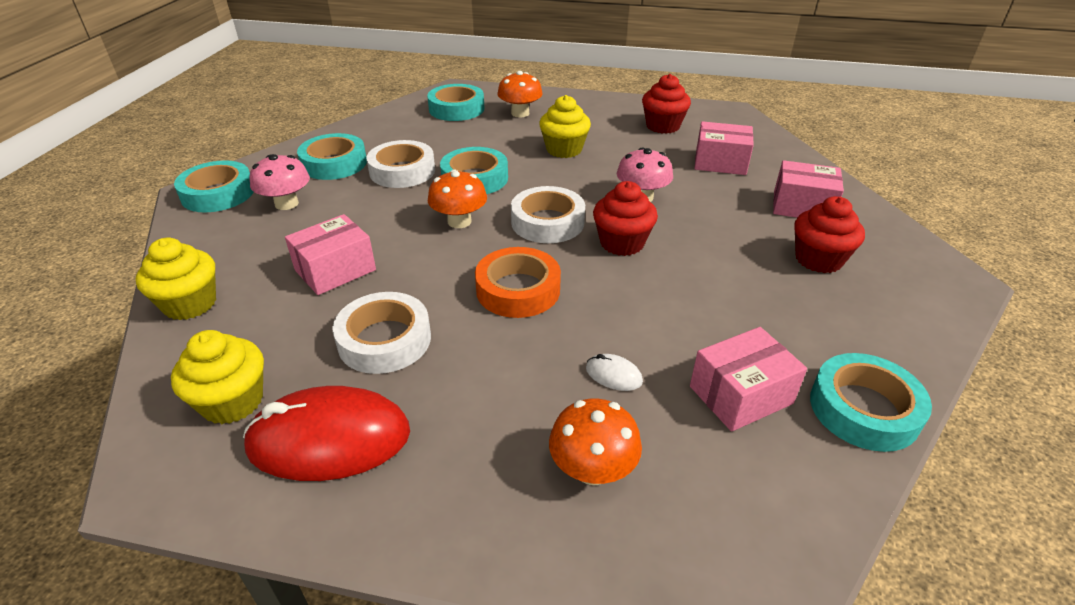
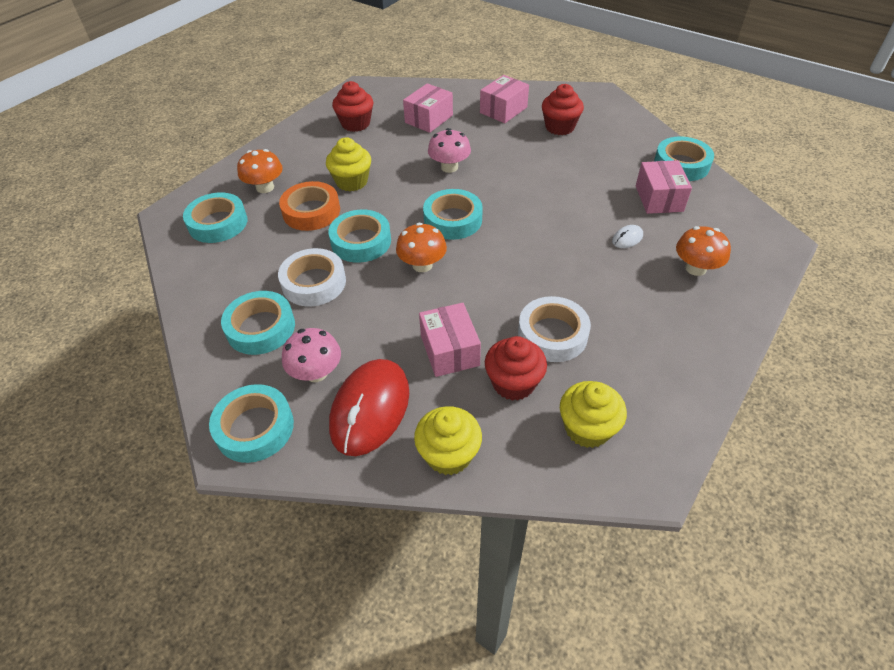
camera: 65 degrees left, 10 degrees up
red mouse [243,386,410,481] -> red mouse moved to [329,359,409,456]
orange tape [475,247,561,318] -> orange tape moved to [279,181,340,231]
white tape [511,186,585,243] -> turquoise tape [423,189,483,240]
red cupcake [593,181,658,256] -> red cupcake moved to [485,336,547,401]

